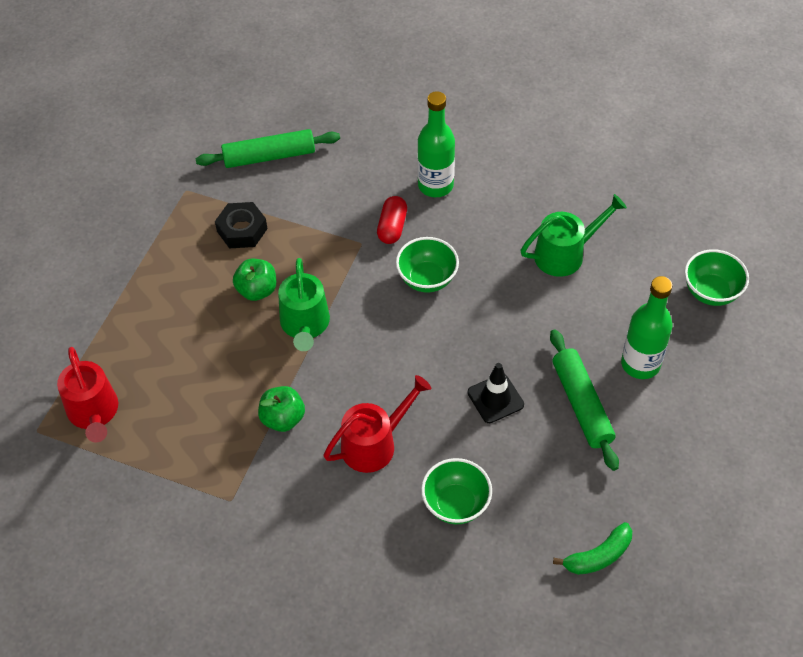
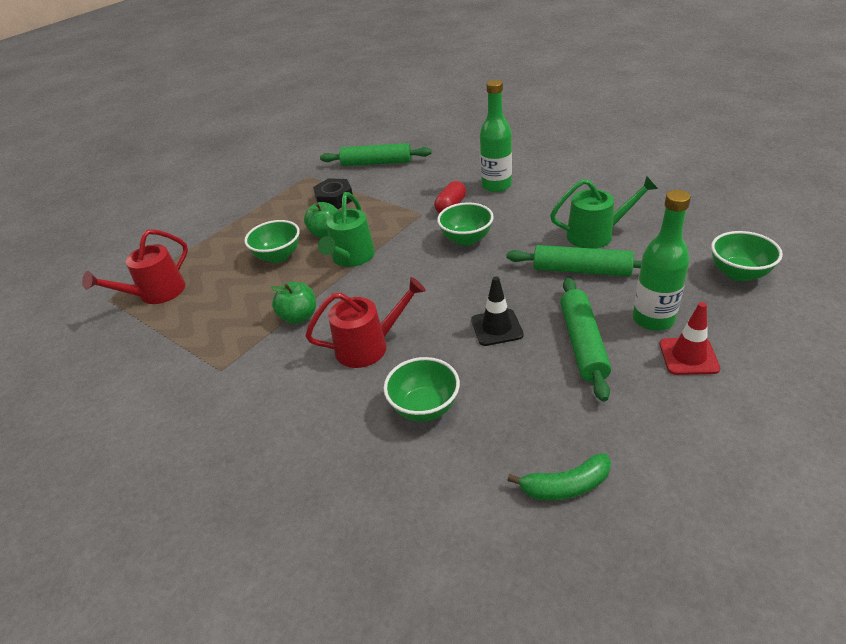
camera: 20 degrees right, 15 degrees down
red watering can [57,347,118,443] -> red watering can turned 45 degrees clockwise [82,229,188,304]
none -> green bowl [244,220,300,263]
none -> green rolling pin [506,245,642,277]
none -> red traffic cone [659,302,720,375]

